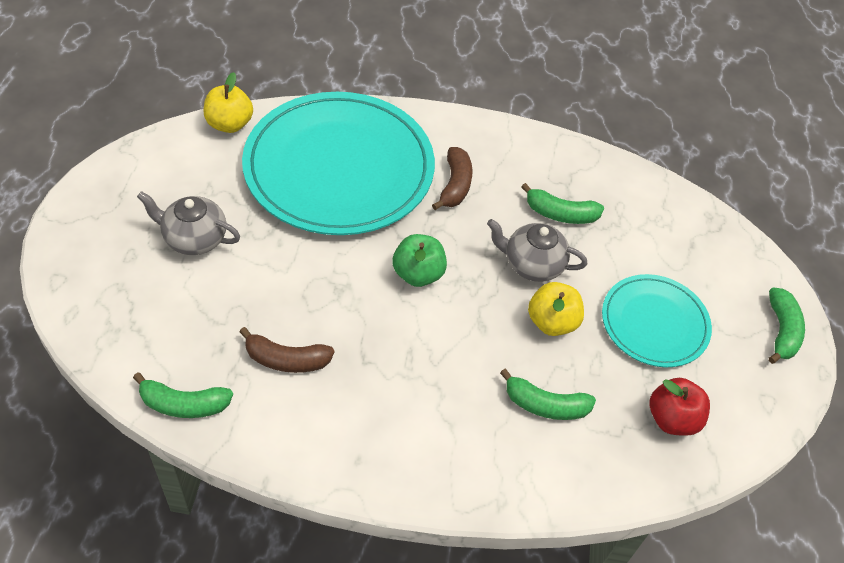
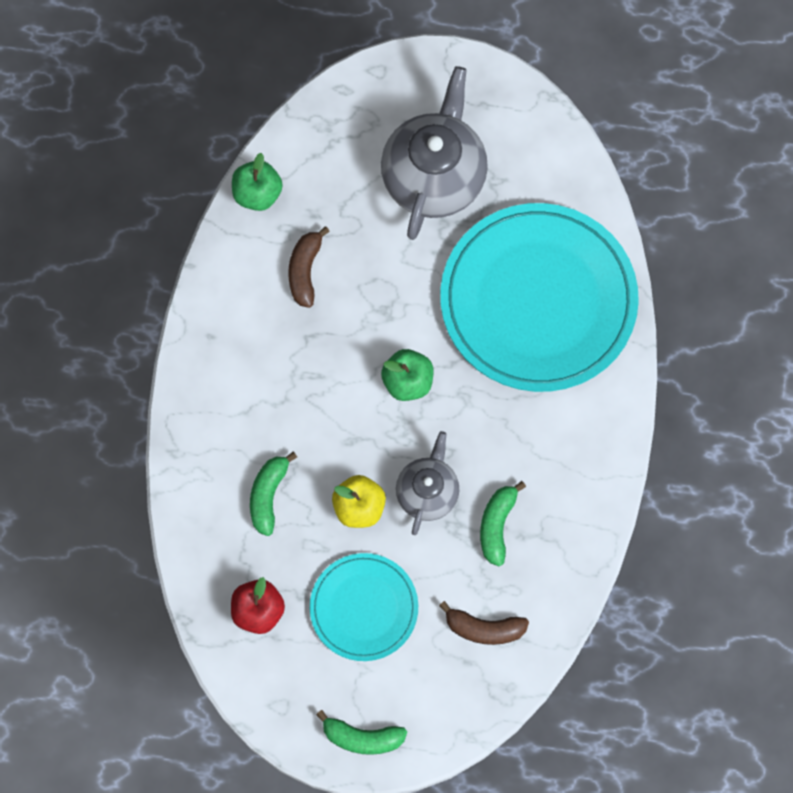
camera: 95 degrees right, 20 degrees up
green banana [133,372,233,418] -> green apple [232,153,283,211]
grey teapot [137,191,240,255] -> grey teapot [381,66,488,240], size x1.74
yellow apple [204,72,253,133] -> none
brown banana [432,147,473,210] -> brown banana moved to [439,601,529,645]

